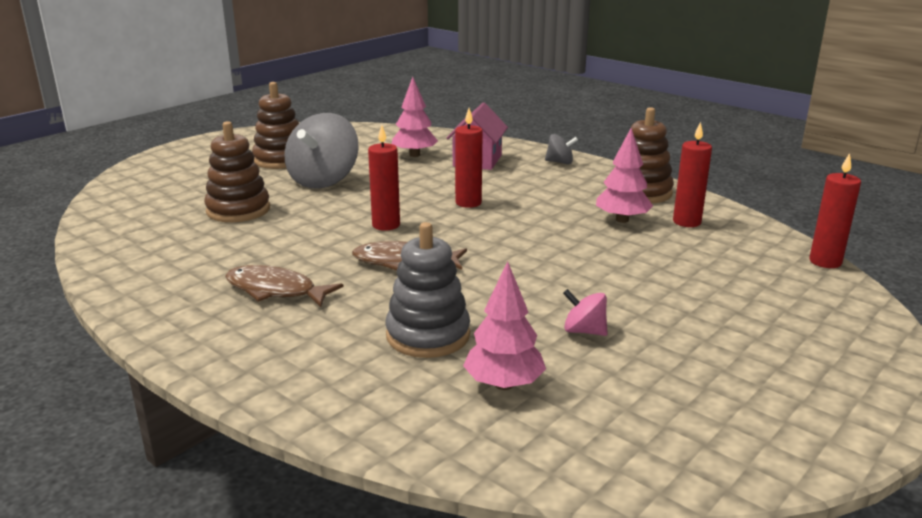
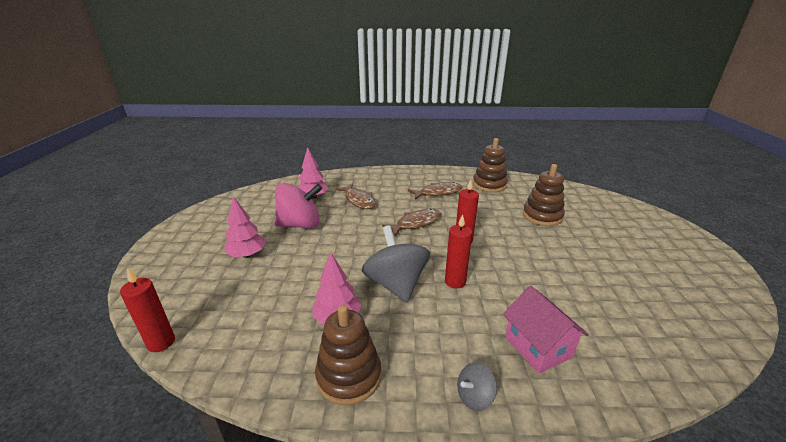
camera: 140 degrees right, 5 degrees up
brown stacking toy [252,82,299,169] -> brown stacking toy moved to [473,138,508,192]
grey spinning top [285,113,359,188] -> grey spinning top moved to [362,225,430,303]
grey stacking toy [386,222,470,358] -> brown fish [335,183,376,209]
pink tree [392,77,438,157] -> pink tree moved to [225,196,266,258]
pink spinning top [563,289,608,336] -> pink spinning top [275,183,322,229], size x2.14
red candle [673,122,712,227] -> none

